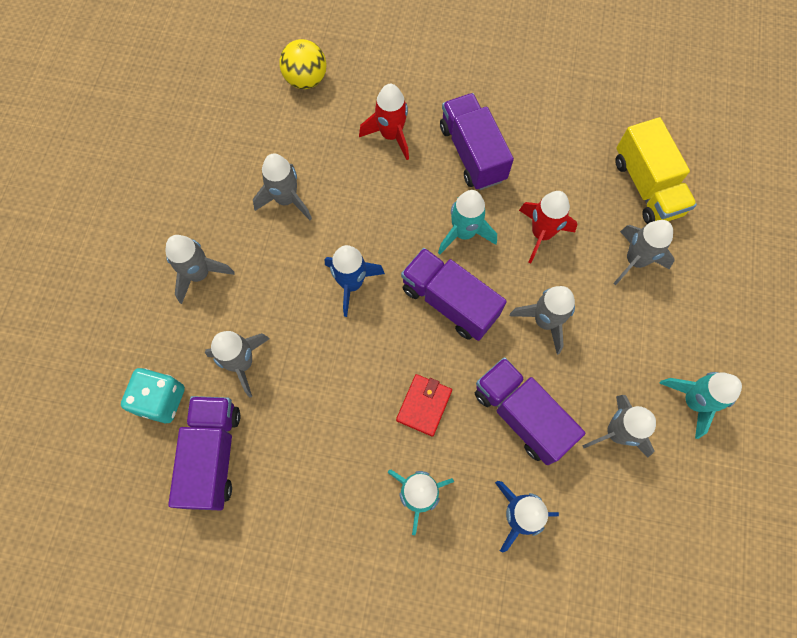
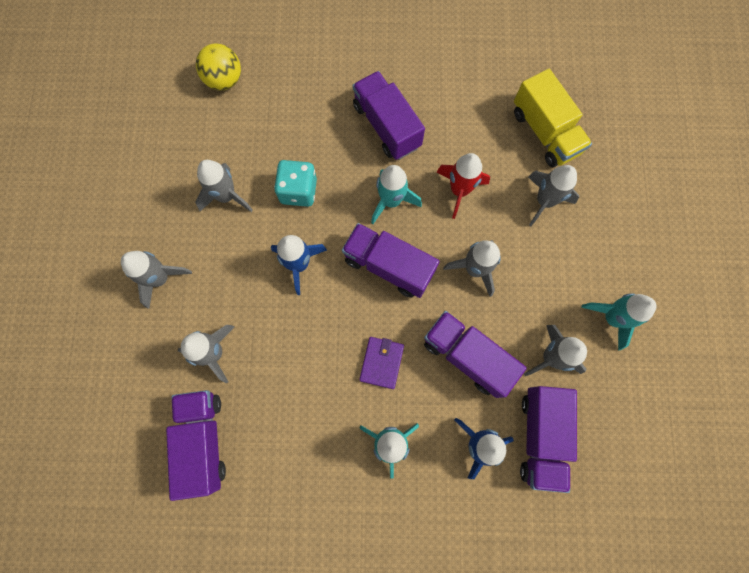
camera: 10 degrees left, 5 degrees up
turquoise dice [121,368,185,423] -> turquoise dice moved to [274,160,317,207]
red rocket [359,84,409,160] -> none
red wallet [396,374,452,437] -> purple wallet [359,337,404,389]
none -> purple truck [520,386,577,493]

